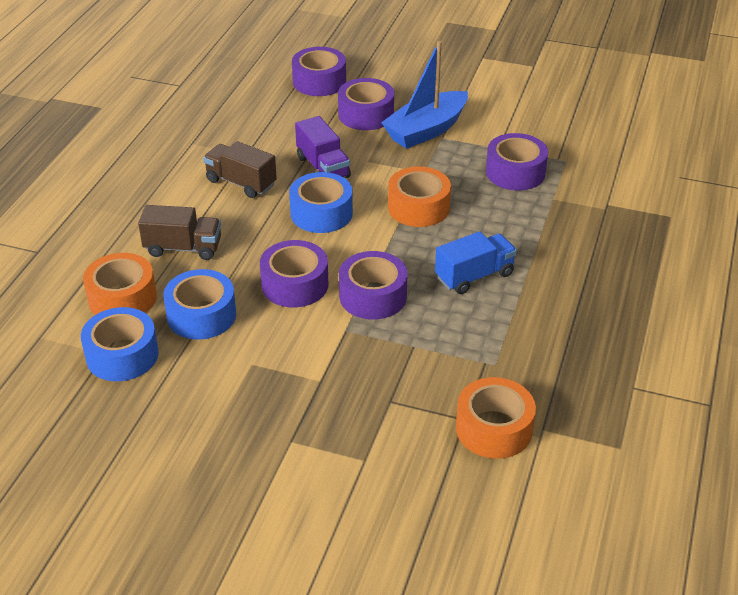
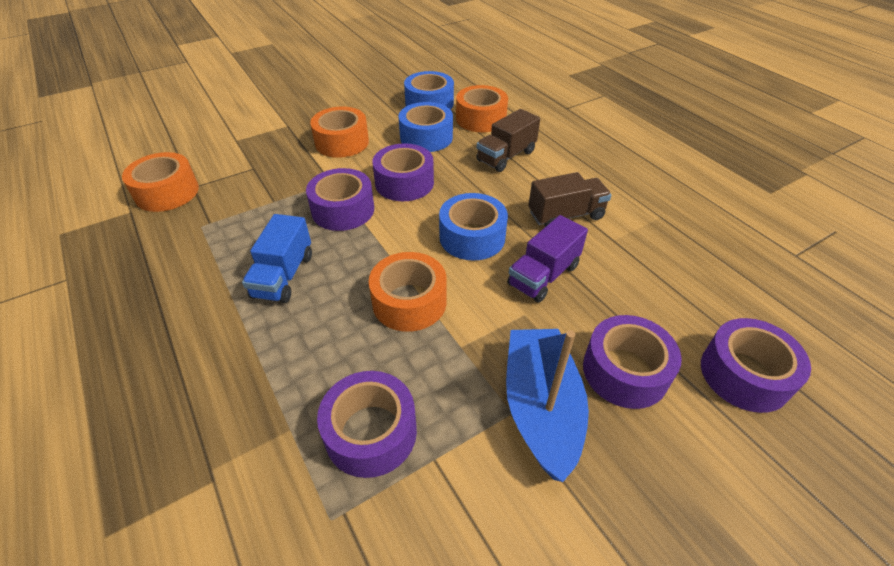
camera: 130 degrees right, 5 degrees up
purple truck [295,116,351,178] -> purple truck turned 60 degrees counterclockwise [507,215,588,303]
none -> orange tape [310,106,369,158]

